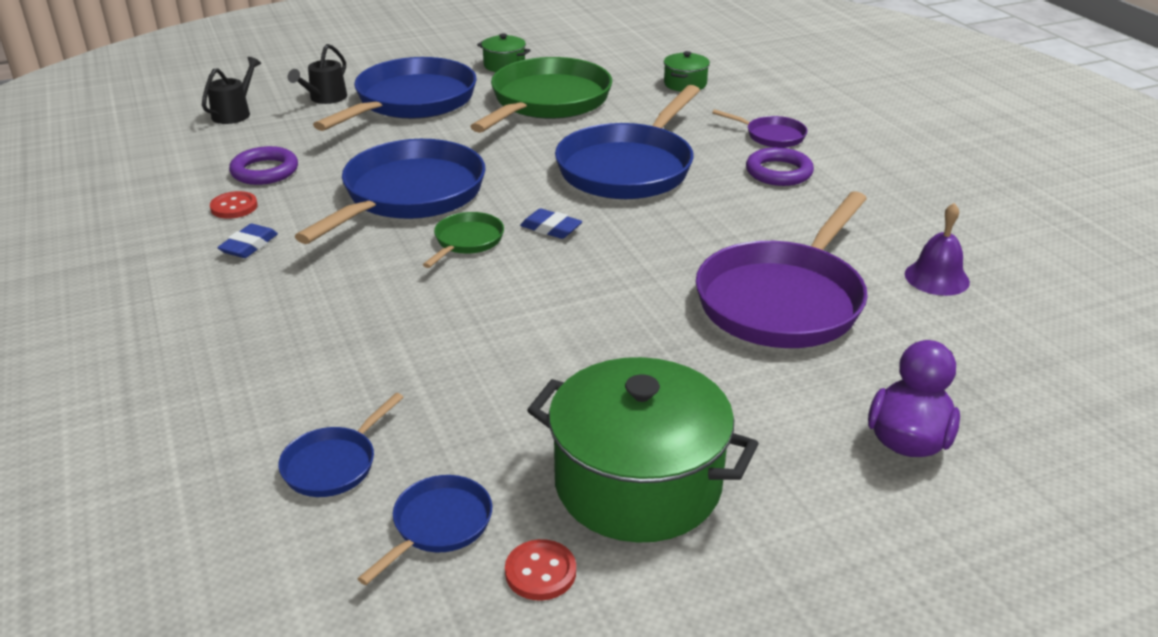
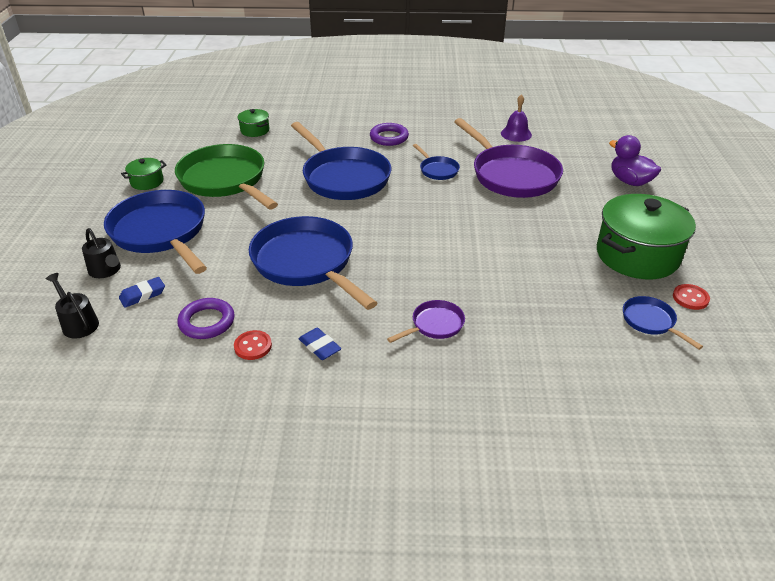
camera: 65 degrees left, 5 degrees up
blue pan [278,393,403,497] -> blue pan moved to [413,144,460,180]
green pan [423,212,504,268] -> none
blue eraser [520,208,582,239] -> blue eraser moved to [119,277,165,308]
purple pan [712,109,807,148] -> purple pan moved to [387,300,465,343]

